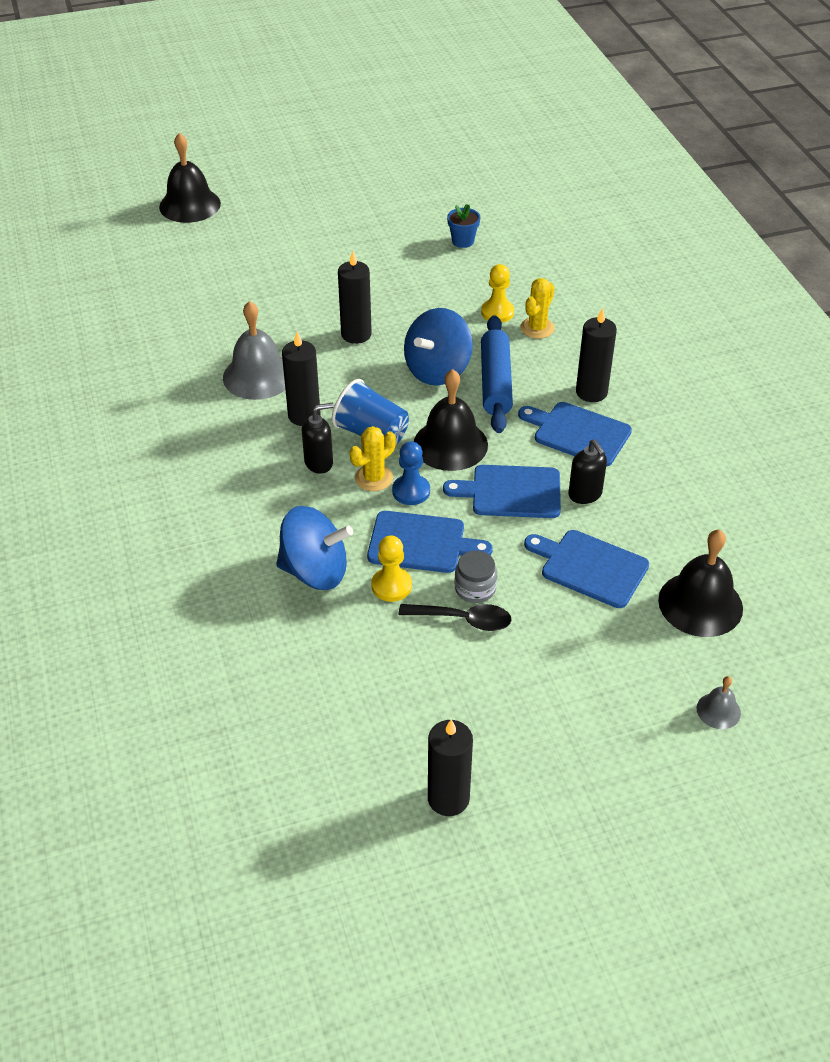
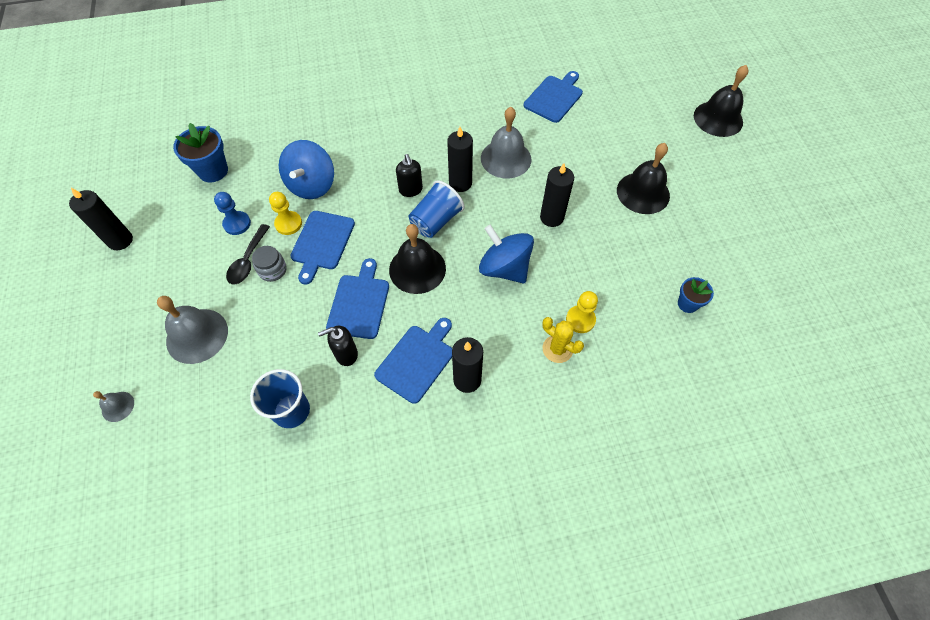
camera: 95 degrees right, 15 degrees up
yellow cactus [350,426,396,491] -> none
blue pawn [392,441,430,505] -> blue pawn moved to [214,192,251,235]
blue rolling pin [481,315,513,433] -> none
blue cutting board [524,530,649,608] -> blue cutting board moved to [524,71,583,123]
black bell [658,529,743,637] -> black bell moved to [617,143,670,214]
none -> grey bell [157,296,228,364]
none -> blue flower pot [173,123,228,182]
none -> blue cup [250,369,310,428]

